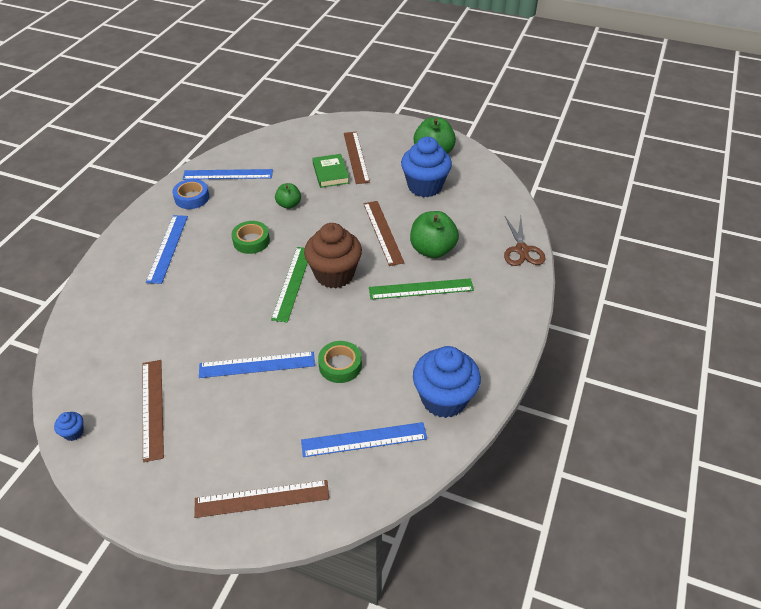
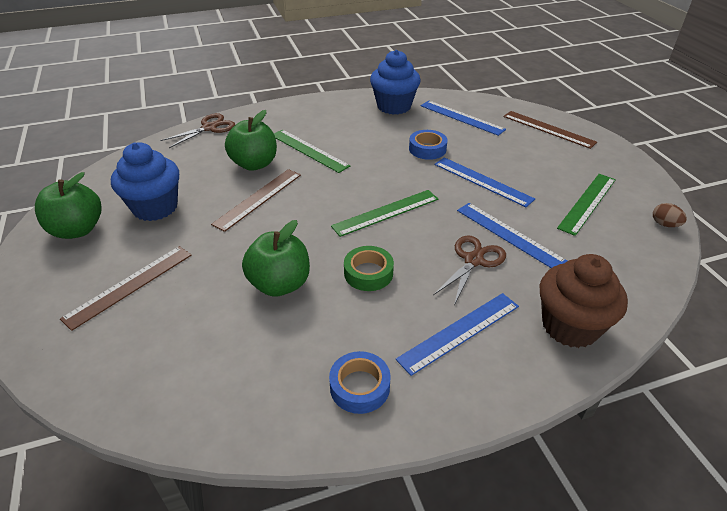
camera: 130 degrees left, 5 degrees down
blue cupcake [54,412,84,441] -> brown egg [653,203,687,227]
brown ruler [143,360,164,462] -> green ruler [557,174,616,236]
blue ruler [183,169,273,180] -> blue ruler moved to [457,203,567,268]
green apple [275,183,301,209] -> green apple [242,220,310,297], size x1.73
brown cupcake [304,223,362,288] -> brown cupcake moved to [540,254,628,348]
green book [312,154,349,188] -> none
green tape [318,341,362,383] -> blue tape [409,130,447,160]
none -> brown scissors [433,235,506,305]

